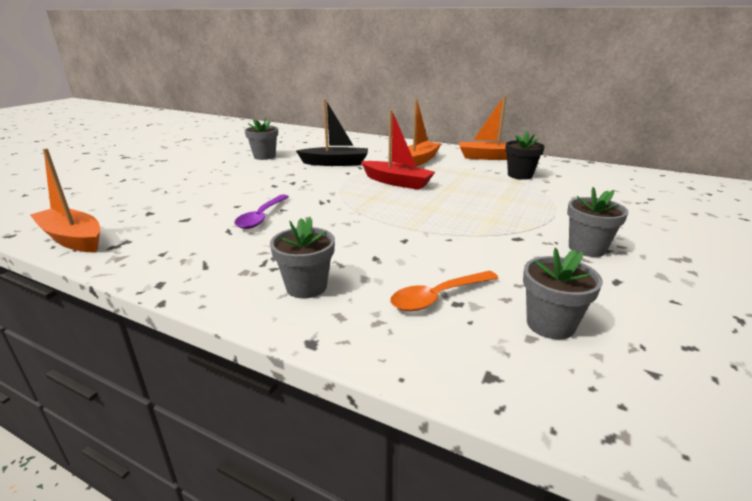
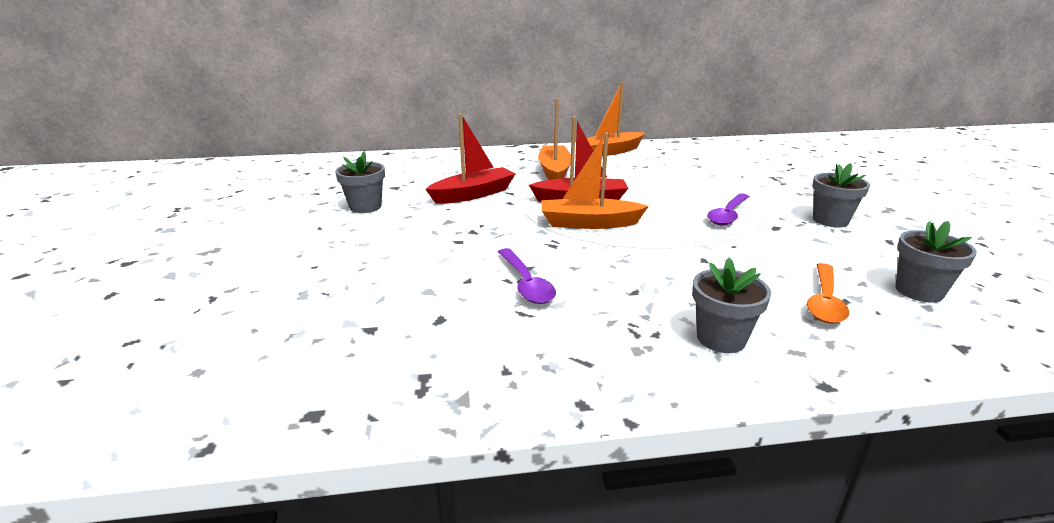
camera: 35 degrees left, 0 degrees up
orange boat [30,148,100,252] -> orange boat moved to [542,133,649,229]
black boat [296,99,368,166] -> red boat [426,114,515,204]
black flower pot [505,131,545,180] -> none
none -> purple spoon [707,193,750,225]

